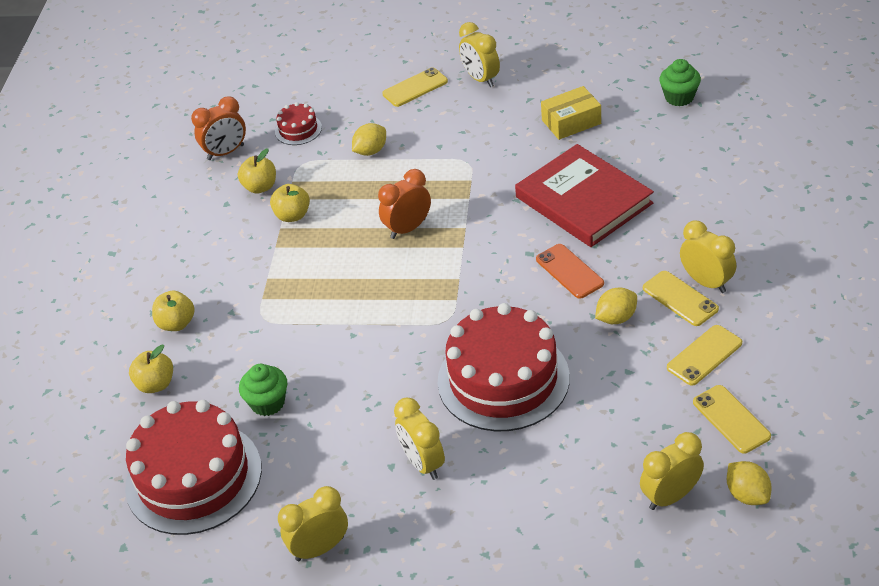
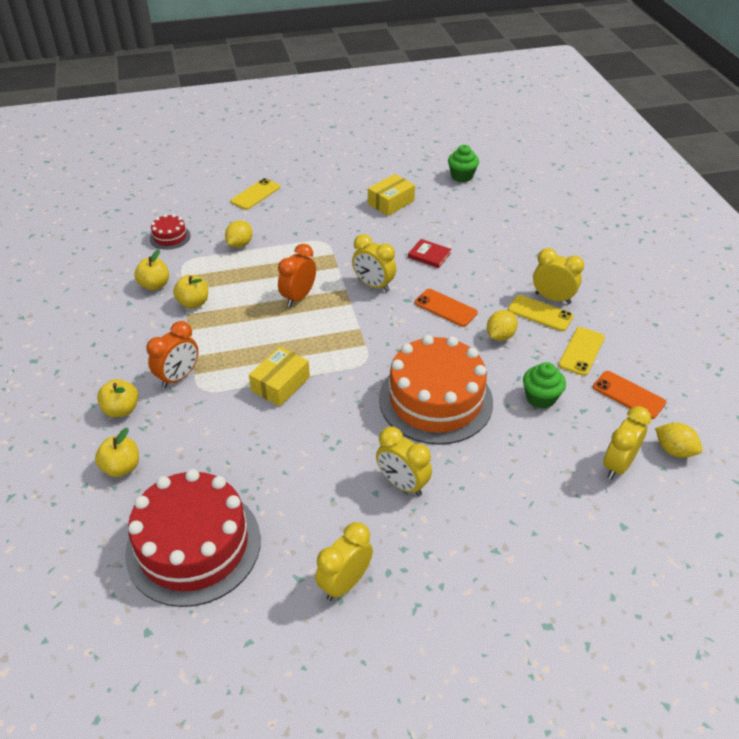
camera: 25 degrees left, 0 degrees up
orange clock [191,96,246,160] -> orange clock moved to [146,321,198,388]
green cupcake [239,364,287,416] -> green cupcake moved to [523,362,566,409]
red cake [438,303,570,431] -> orange cake [379,335,493,445]
yellow clock [459,22,500,87] -> yellow clock moved to [352,234,396,292]
red book [515,144,654,247] -> red book [408,239,451,268], size x0.40
yellow phone [693,385,771,454] -> orange phone [593,371,666,419]
none -> yellow box [249,346,310,406]

